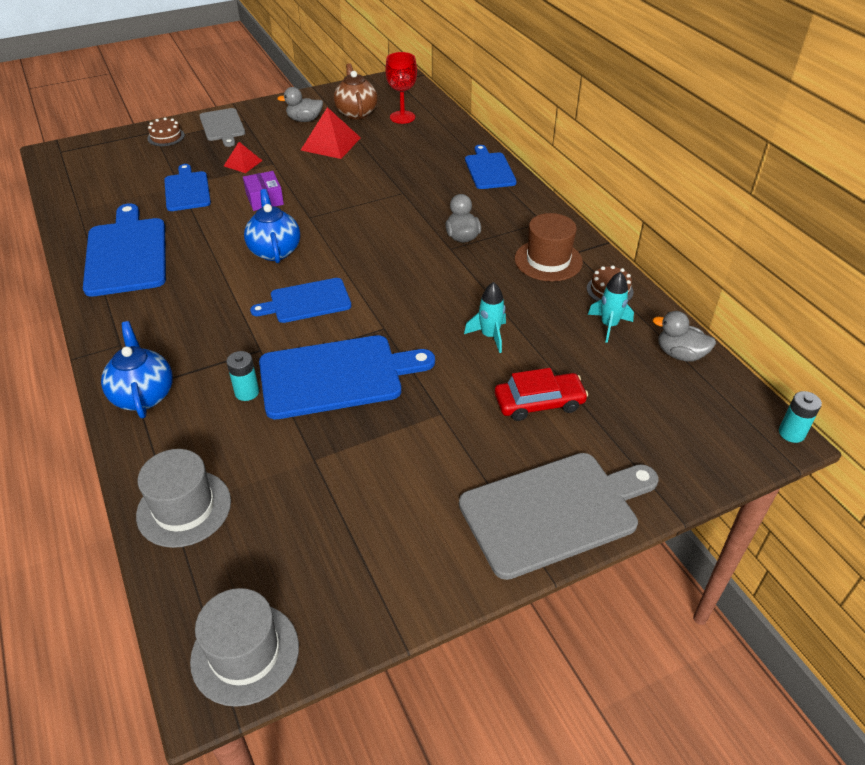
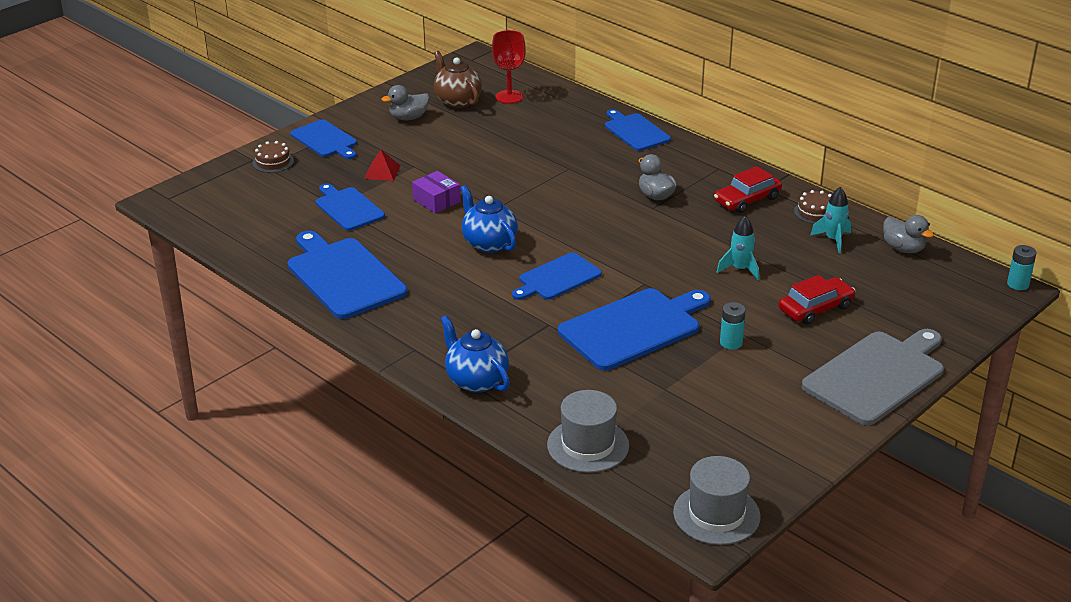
camera: 20 degrees left, 10 degrees down
grey cutting board [199,108,245,147] -> blue cutting board [290,119,357,159]
turquoise battery [226,351,259,401] -> turquoise battery moved to [720,302,746,350]
red pyramid [301,107,361,159] -> none
brown hat [515,213,583,281] -> red car [714,166,782,213]
grey duck [653,311,716,362] -> grey duck turned 135 degrees counterclockwise [883,215,934,253]

